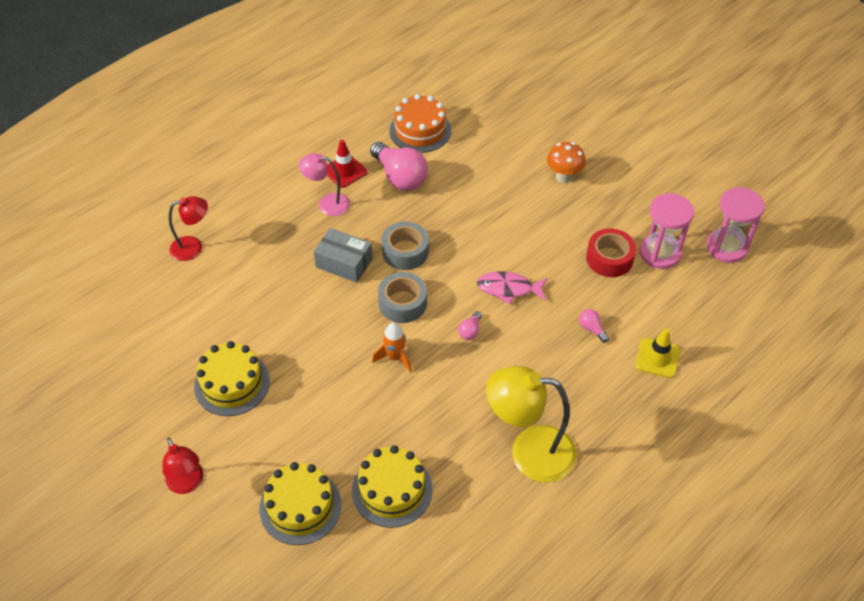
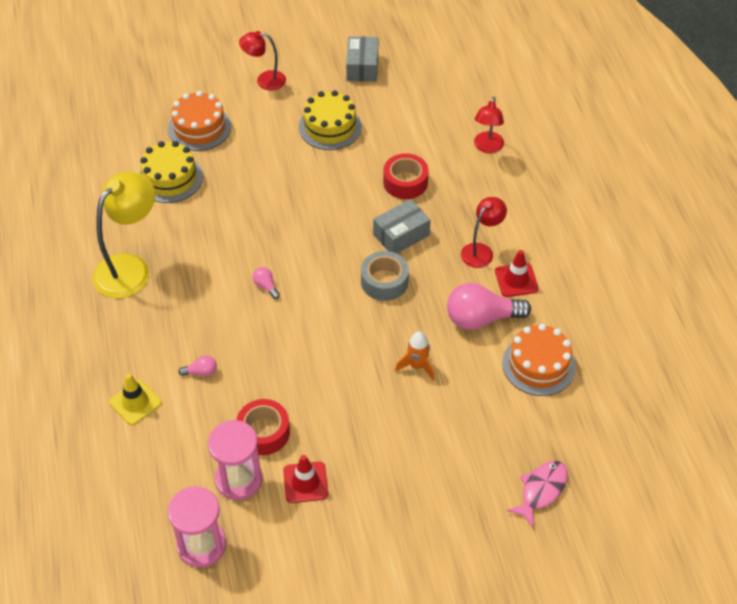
camera: 120 degrees right, 0 degrees up
yellow cake [260,462,341,545] -> orange cake [168,91,231,151]
pink lamp [299,153,350,216] -> red lamp [461,197,507,268]
orange rocket [372,322,412,372] -> orange rocket moved to [395,332,435,381]
grey tape [378,272,427,323] -> none
pink fish [477,271,547,304] -> pink fish moved to [507,461,568,528]
orange mushroom [547,142,586,183] -> none
none -> red traffic cone [283,455,328,503]
none -> grey box [346,36,378,82]
none -> red tape [383,153,429,199]

